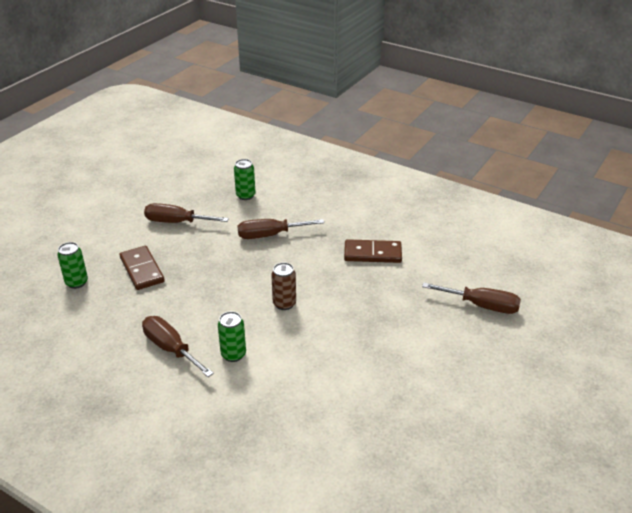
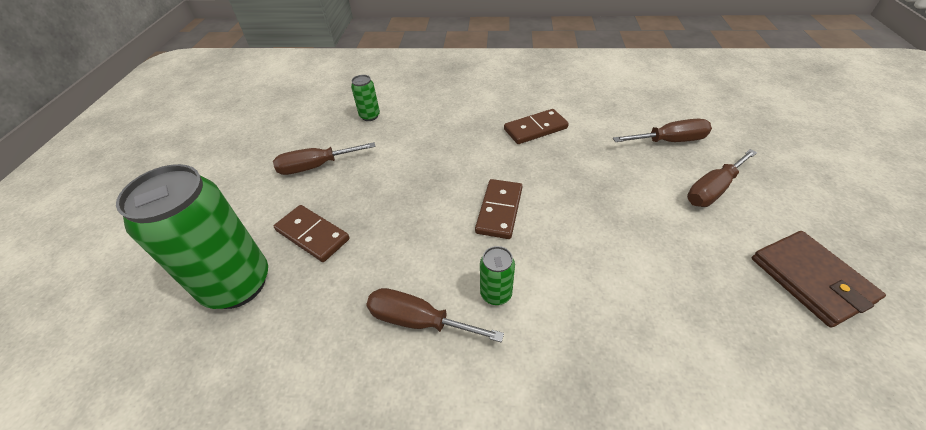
camera: 25 degrees left, 10 degrees up
green can [57,242,88,289] -> green can [116,164,268,309], size x2.28
brown screwdriver [237,219,324,239] -> brown screwdriver moved to [687,149,757,207]
brown can [271,262,296,310] -> brown domino [475,179,522,239]
none -> brown wallet [752,231,886,328]

